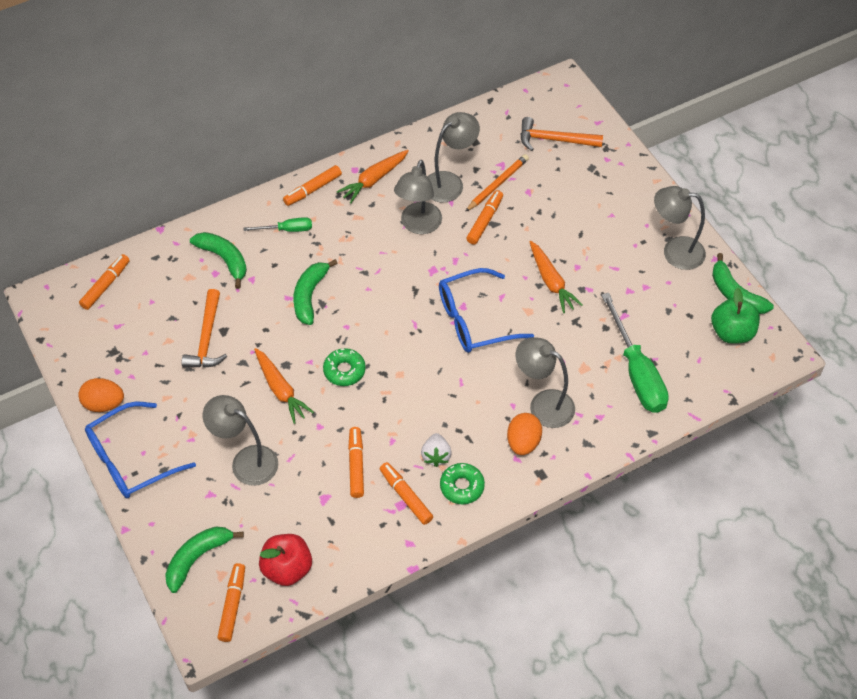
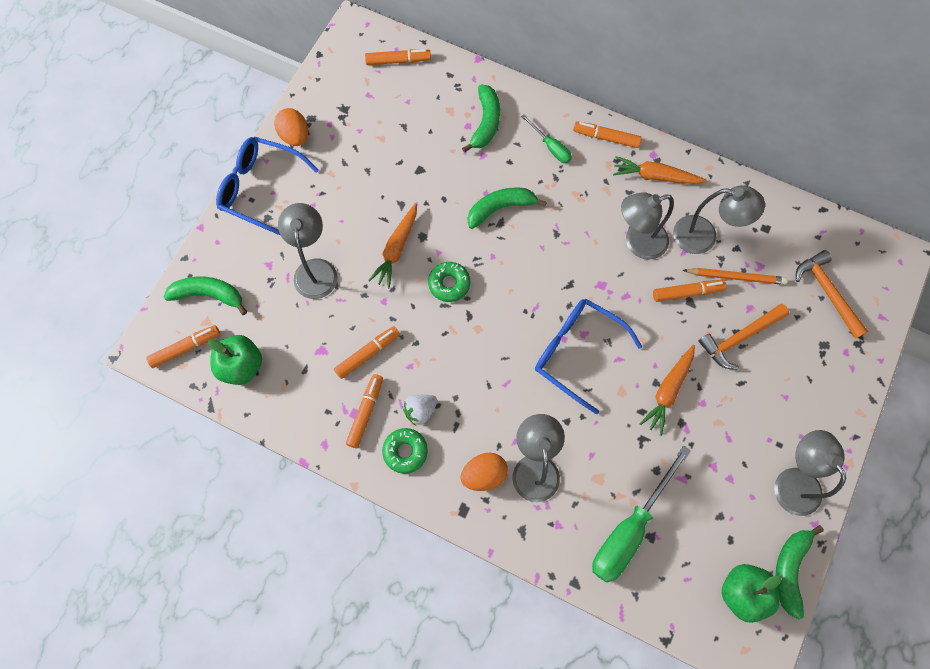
camera: 55 degrees right, 15 degrees up
orange hammer [182,289,227,368] -> orange hammer moved to [698,304,789,370]
red apple [259,534,312,586] -> green apple [208,335,262,385]

